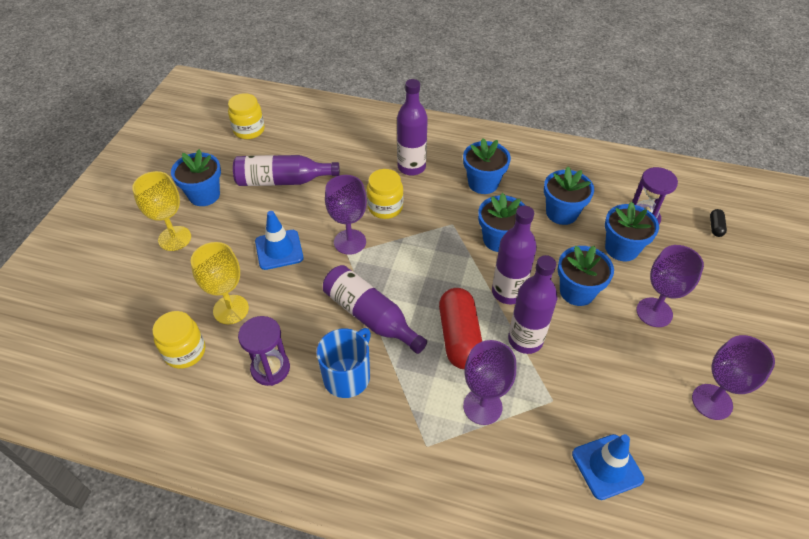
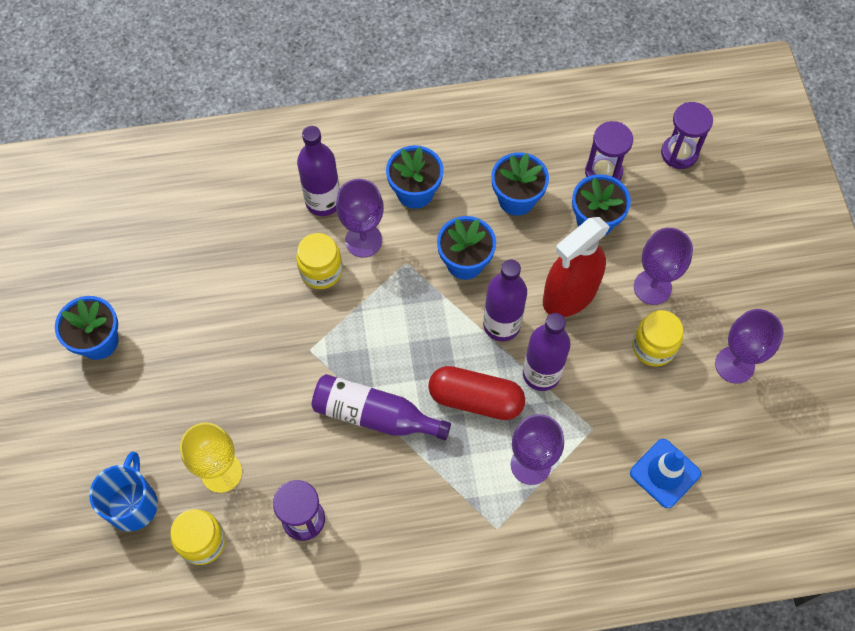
camera: 25 degrees left, 15 degrees up
yellow goblet [132,171,191,251] -> none
yellow jar [228,93,265,139] -> yellow jar moved to [632,310,683,366]
purple bottle [233,155,340,186] -> none
blue traffic cone [255,211,304,270] -> none
blue mug [316,328,371,398] -> blue mug moved to [89,452,158,531]
purple goblet [325,175,367,255] -> purple goblet moved to [336,179,384,257]
red capsule [439,288,482,369] -> red capsule turned 45 degrees counterclockwise [428,366,525,420]
blue flower pot [558,246,614,306] -> red spray bottle [543,217,610,317]
black capsule [710,209,727,237] -> purple hourglass [661,102,713,169]

